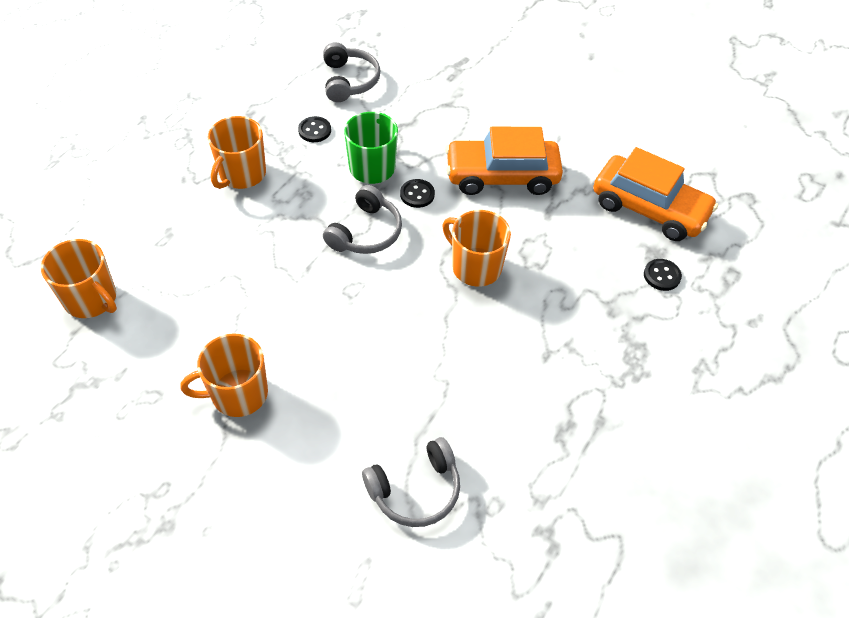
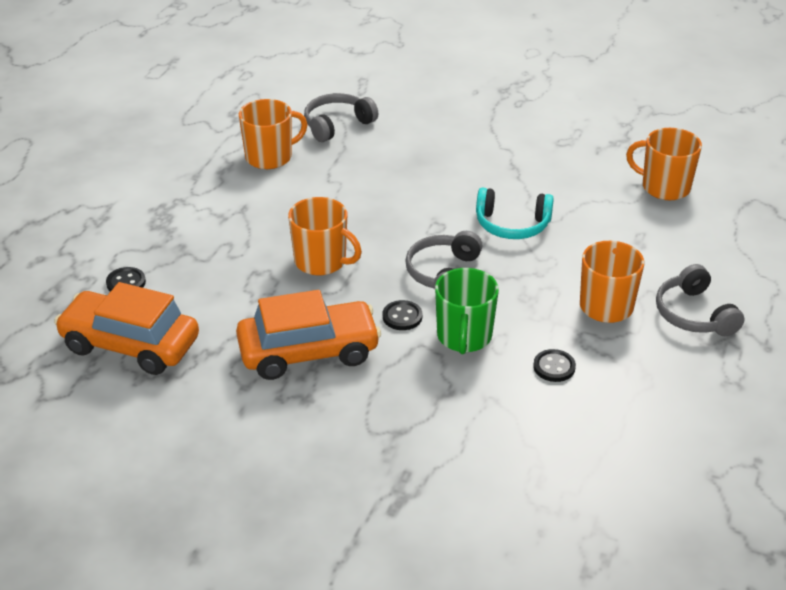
camera: 170 degrees right, 15 degrees down
orange mug [180,333,268,417] -> orange mug moved to [239,99,308,169]
grey headphones [323,42,380,102] -> grey headphones moved to [656,264,744,336]
none -> turquoise headphones [476,188,554,239]

